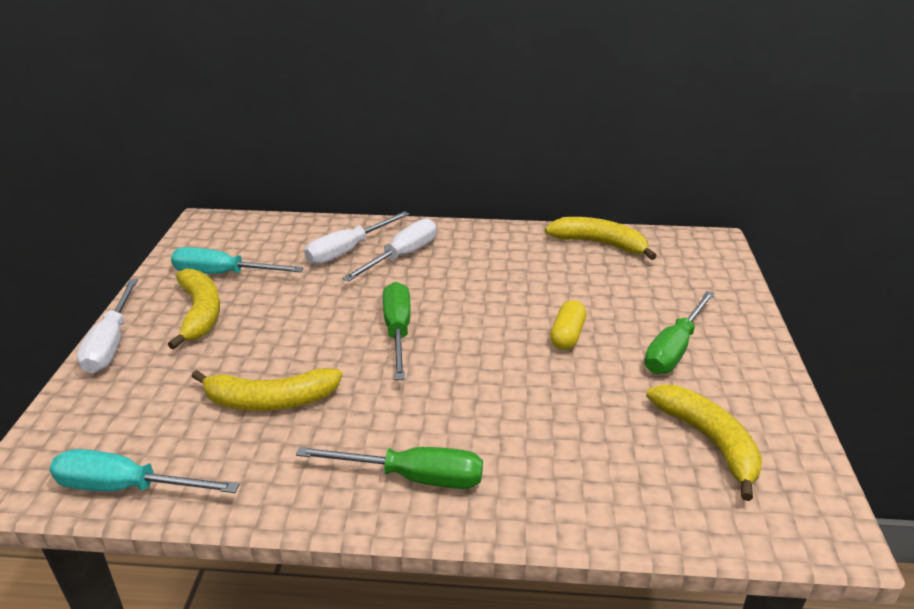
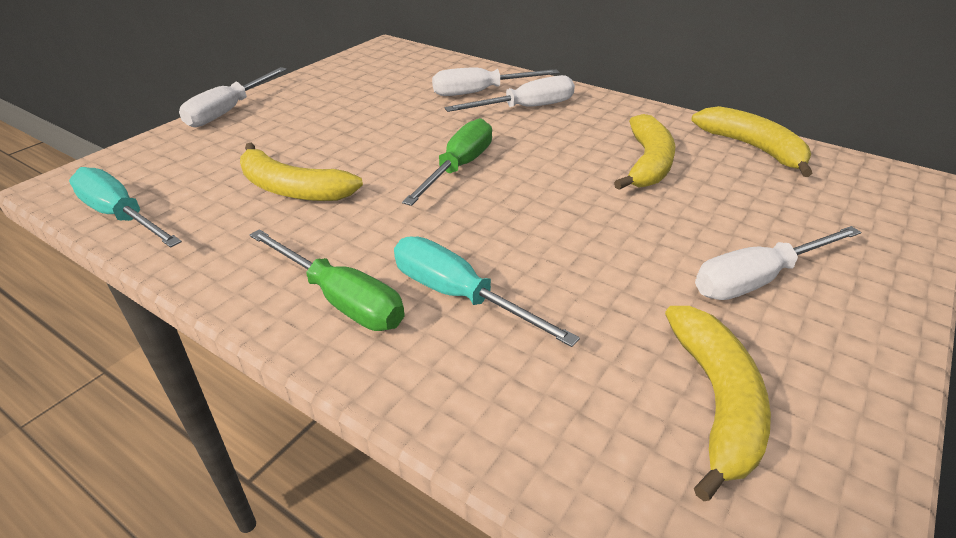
camera: 30 degrees right, 5 degrees up
yellow banana [168,269,220,350] -> yellow banana moved to [614,114,675,190]
turquoise screwdriver [171,247,304,274] -> turquoise screwdriver moved to [394,236,580,347]
yellow capsule [550,300,586,350] -> none
green screwdriver [645,291,715,374] -> white screwdriver [695,226,861,300]

